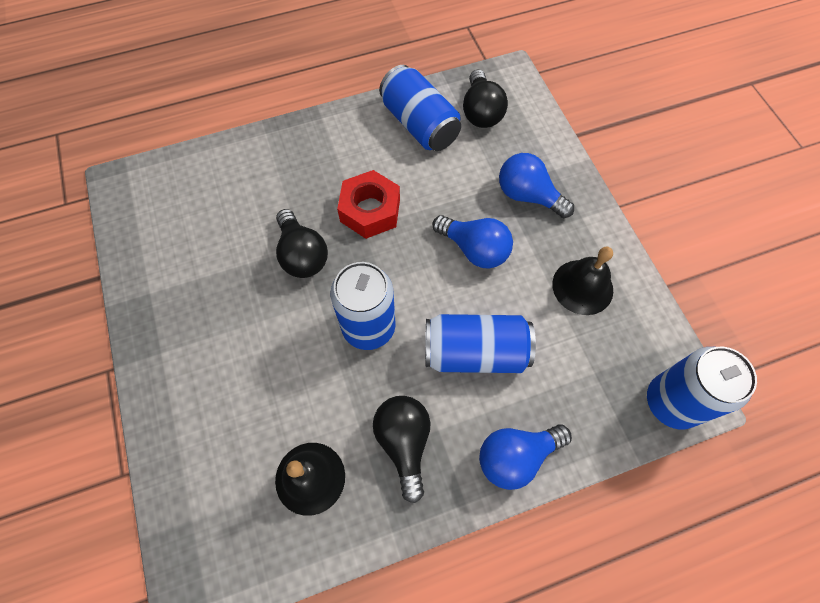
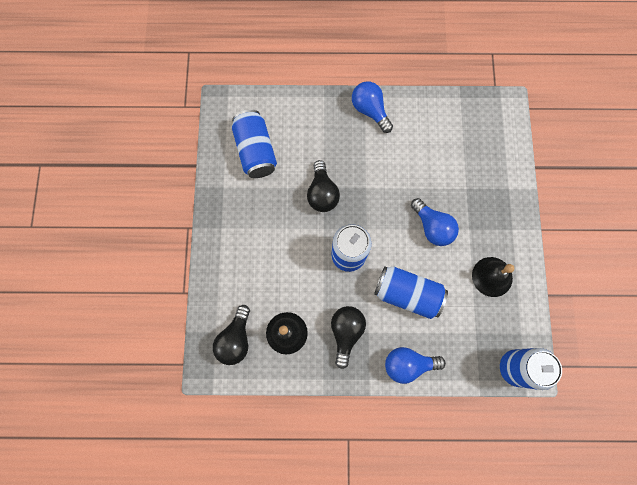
camera: 20 degrees right, 10 degrees up
red nut [337,170,400,239] -> none
blue can [379,65,461,151] -> blue can moved to [232,110,277,178]
black light bulb [463,69,508,128] -> black light bulb moved to [213,305,250,365]
blue light bulb [499,153,574,218] -> blue light bulb moved to [352,81,393,133]

